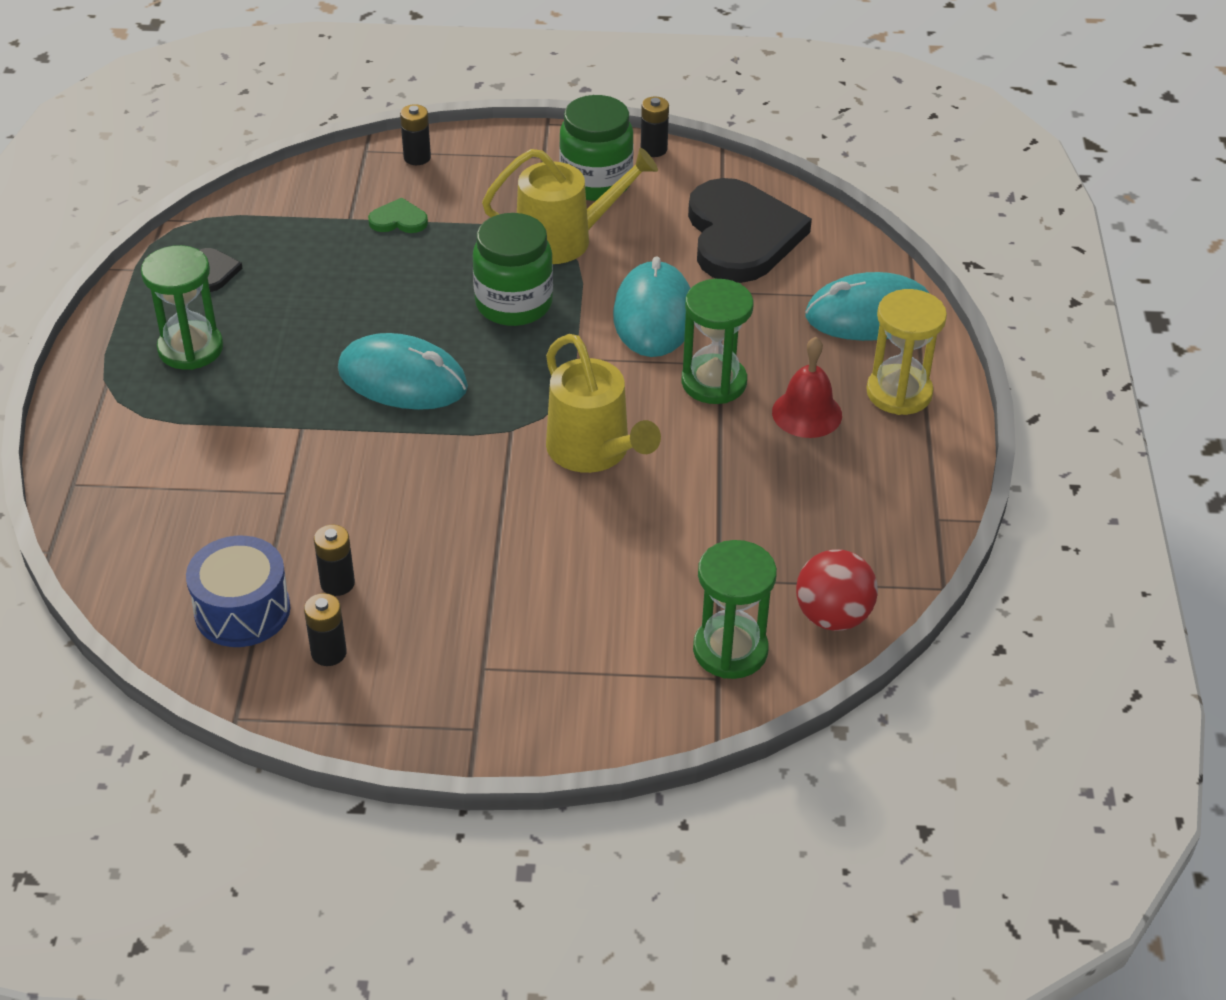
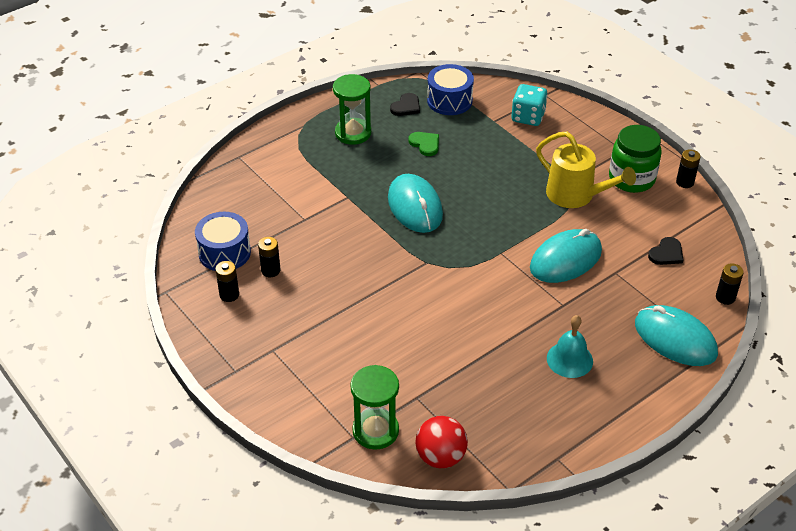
camera: 50 degrees right, 0 degrees up
green heart [368,197,428,233] -> green heart moved to [408,132,439,156]
black battery [400,104,431,165] -> black battery moved to [716,263,744,305]
green jar [473,213,553,326] -> none
yellow watering can [546,334,661,473] -> none
green hourglass [681,279,753,404] -> none
black heart [688,178,812,283] -> black heart [648,237,683,265], size x0.41
red bell [772,337,842,438] -> turquoise bell [547,315,593,378]
yellow hourglass [866,289,947,415] -> none
none -> blue drum [427,64,474,115]
none -> turquoise dice [512,84,548,126]

